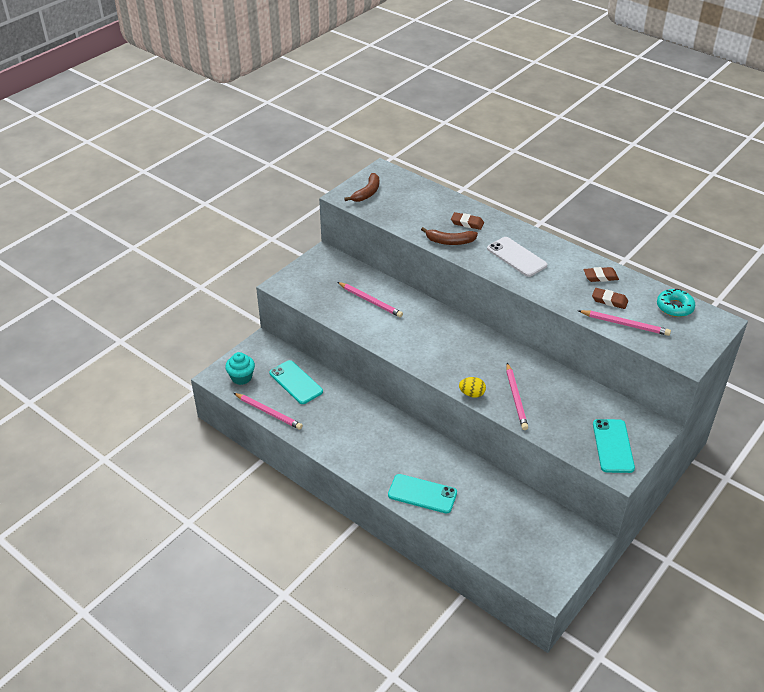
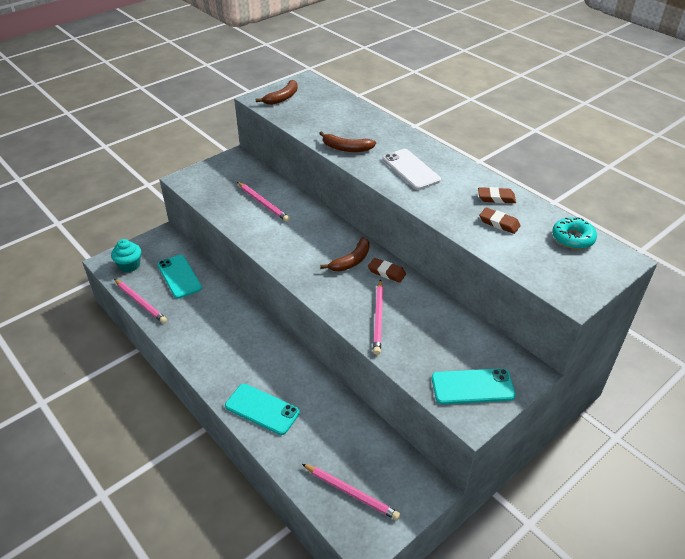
camera: 10 degrees right, 0 degrees up
brown eraser [451,212,484,230] -> brown eraser moved to [368,258,406,283]
yellow egg [459,377,486,398] -> none
pink pencil [578,310,671,336] -> pink pencil moved to [302,464,400,520]
turquoise phone [593,419,635,473] -> turquoise phone turned 75 degrees clockwise [432,368,516,404]
none -> brown banana [321,237,370,271]

